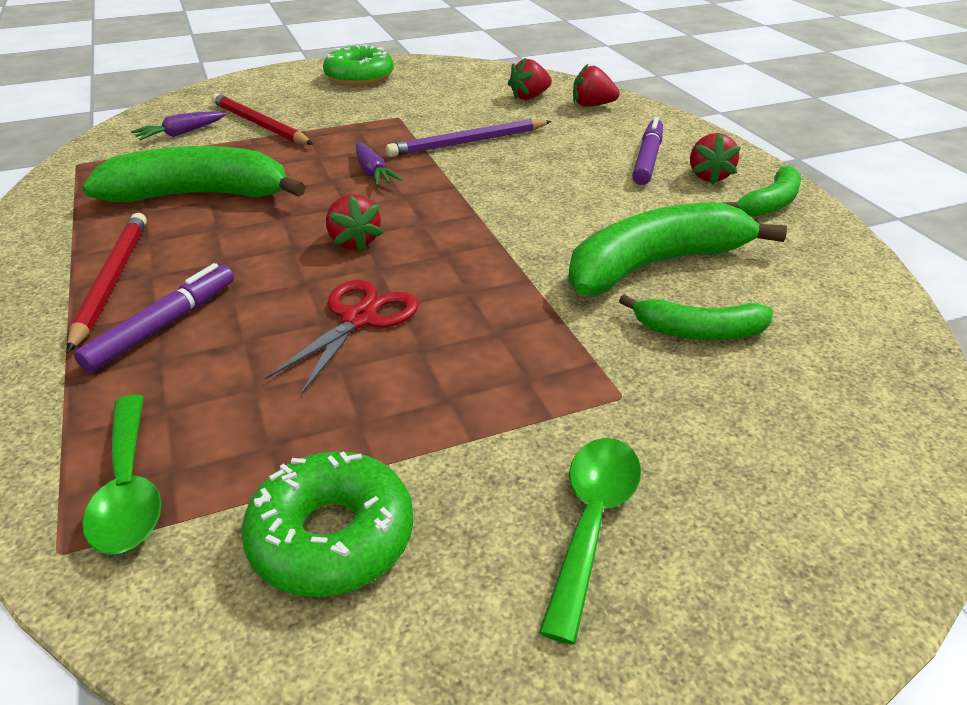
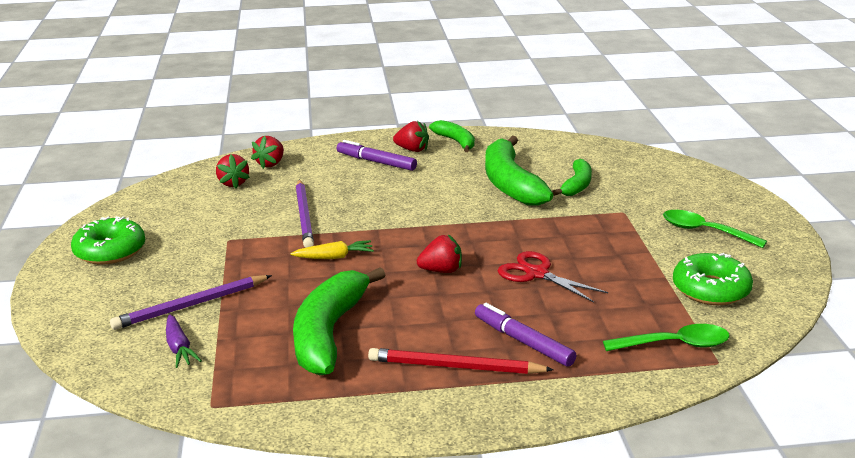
camera: 75 degrees left, 10 degrees down
red pencil [211,93,313,145] -> purple pencil [110,275,272,330]
purple carrot [356,142,403,186] -> yellow carrot [290,240,374,259]

